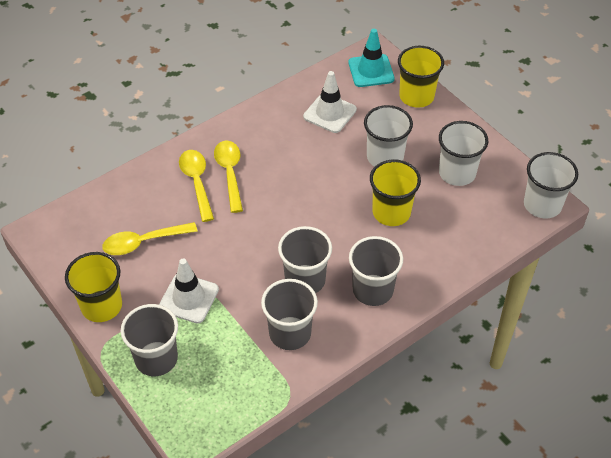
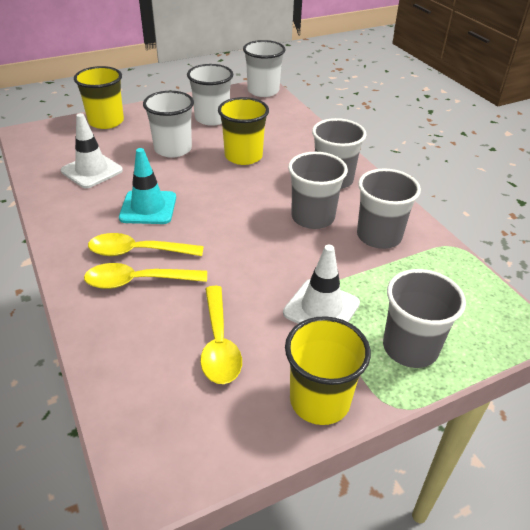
camera: 80 degrees left, 10 degrees down
turquoise traffic cone [348,29,395,87] -> turquoise traffic cone moved to [119,148,176,224]

